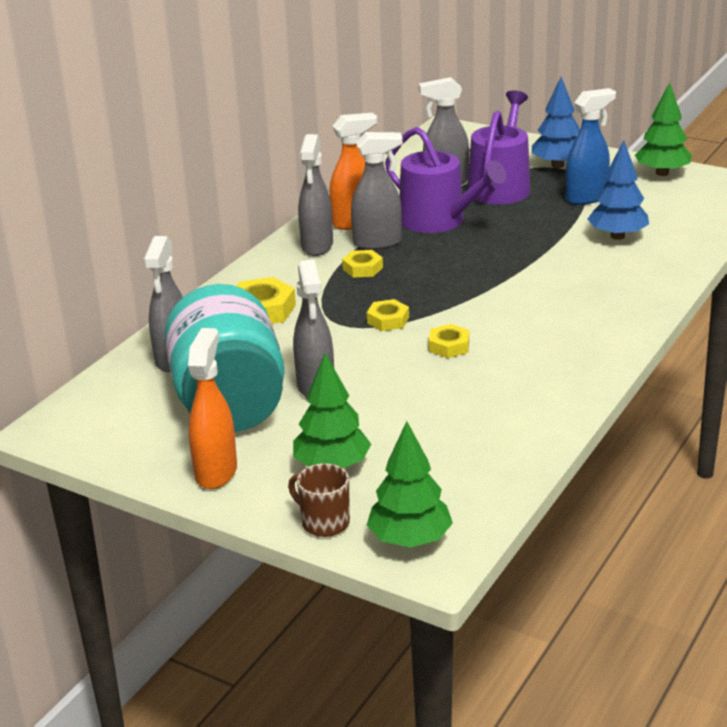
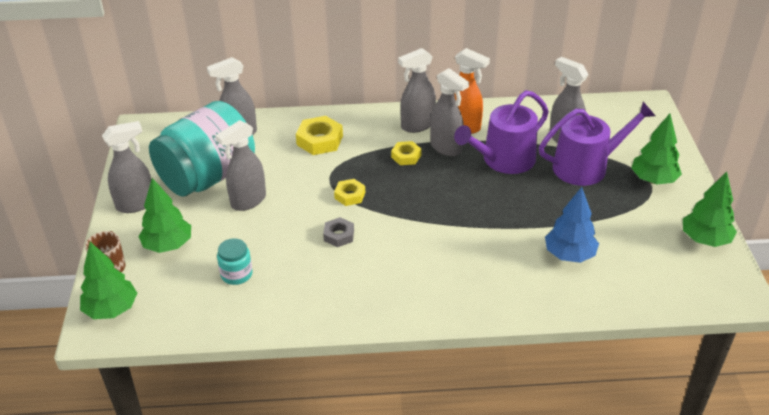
camera: 55 degrees right, 10 degrees up
orange spray bottle [188,328,237,489] -> grey spray bottle [102,121,152,213]
purple watering can [385,127,506,233] -> purple watering can turned 45 degrees clockwise [454,90,549,174]
yellow nut [429,324,469,358] -> grey nut [323,217,354,247]
blue tree [532,77,580,168] -> green tree [631,114,682,184]
blue spray bottle [566,88,616,205] -> none
none -> turquoise jar [217,238,253,285]

